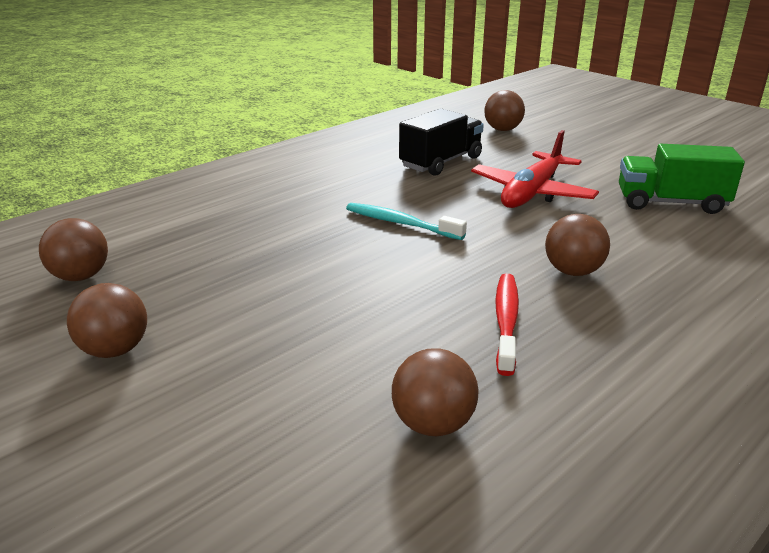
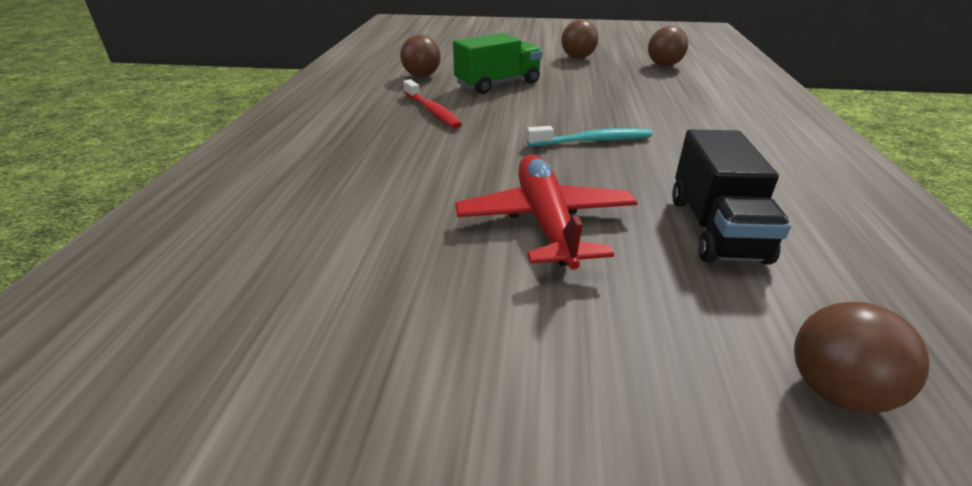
camera: 140 degrees right, 5 degrees up
brown ball [545,214,610,276] -> none
green truck [619,144,745,214] -> green truck moved to [453,33,542,94]

